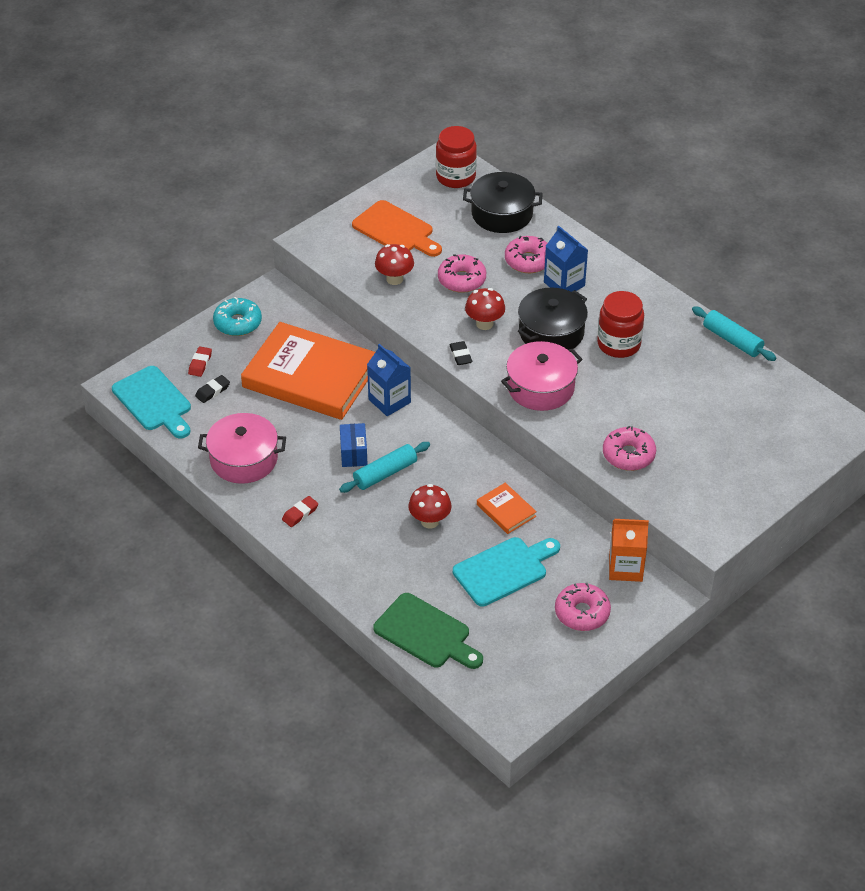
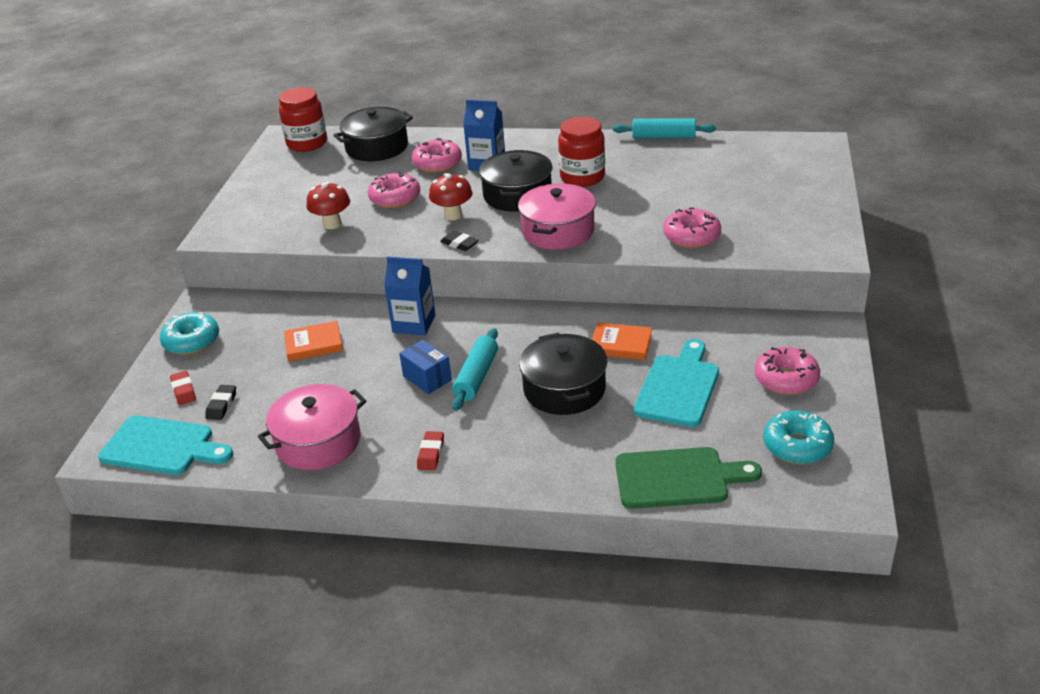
camera: 35 degrees left, 10 degrees down
orange book [241,322,375,420] -> orange book [284,321,343,361], size x0.42
orange cutting board [352,200,442,257] -> none
red mushroom [408,484,452,528] -> black pot [519,333,607,415]
orange carton [609,519,649,582] -> none
none -> turquoise donut [763,410,834,464]

